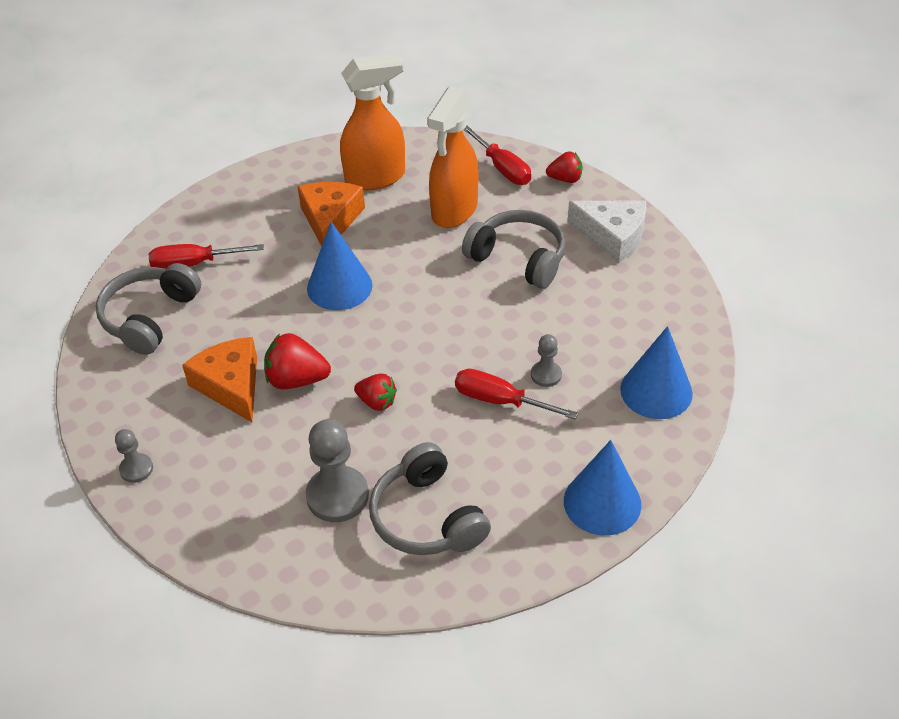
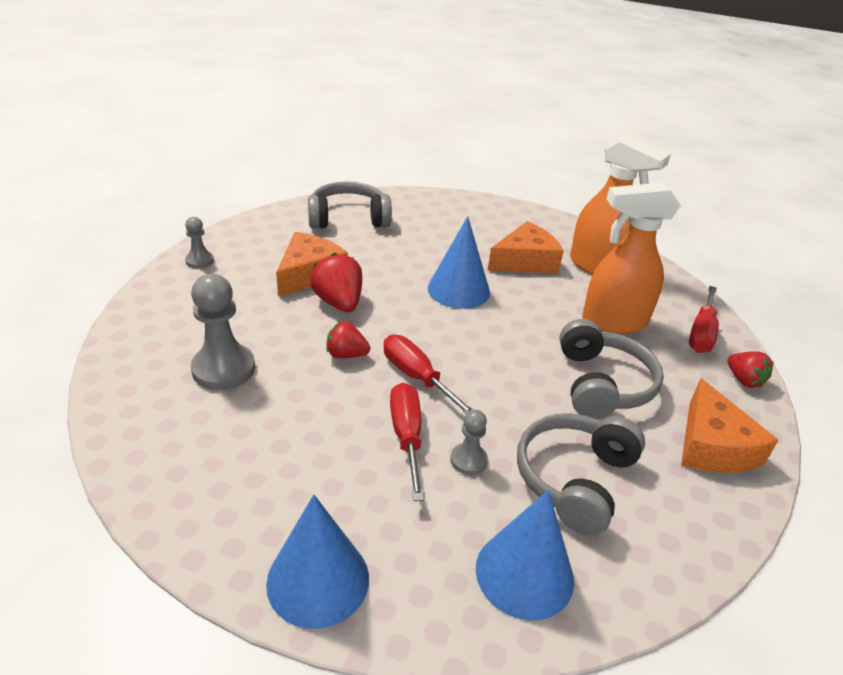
camera: 55 degrees right, 10 degrees down
red screwdriver [148,244,264,269] -> red screwdriver moved to [383,335,473,414]
red strawberry [354,374,397,411] -> red strawberry turned 105 degrees clockwise [327,322,370,358]
grey headphones [369,442,491,555] -> grey headphones moved to [517,413,645,536]
white cheese [568,201,646,263] -> orange cheese [681,378,778,473]

